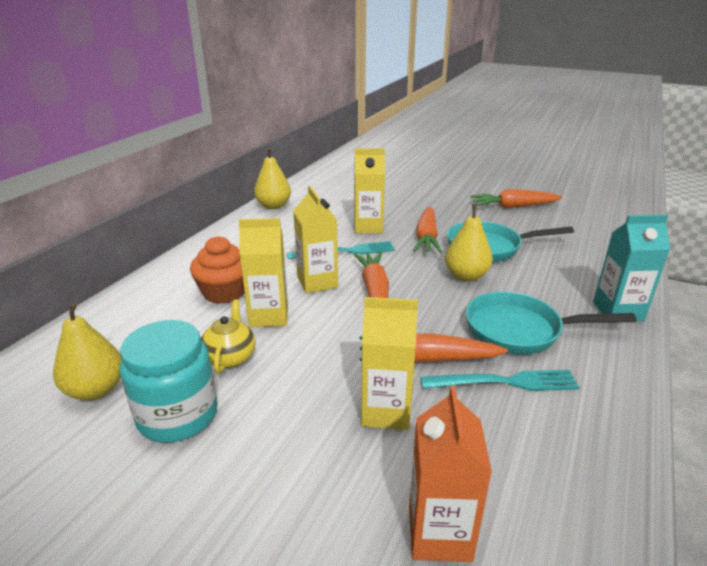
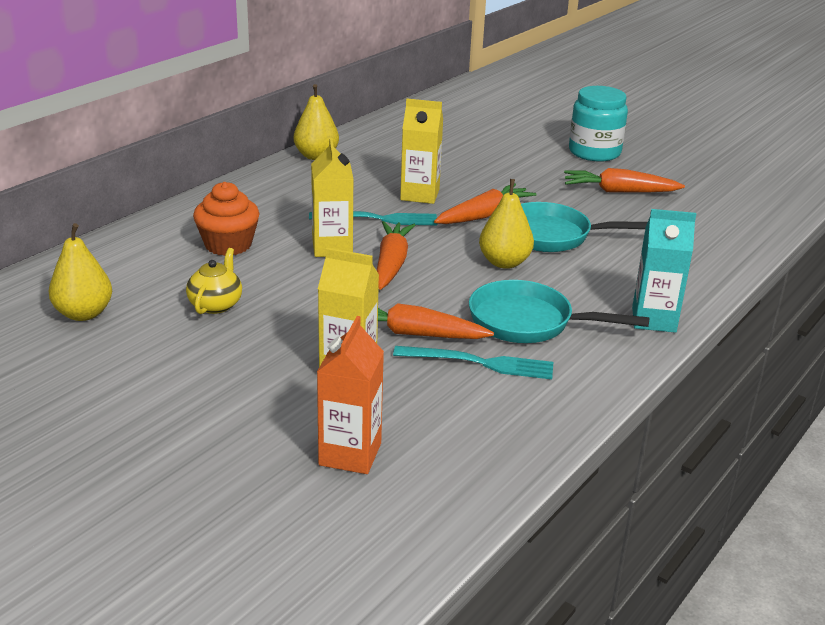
camera: 10 degrees right, 0 degrees up
turquoise jar [120,320,218,443] -> turquoise jar moved to [569,86,628,162]
yellow carton [239,218,288,328] -> none
orange carrot [413,207,442,253] -> orange carrot turned 150 degrees counterclockwise [434,183,537,224]

